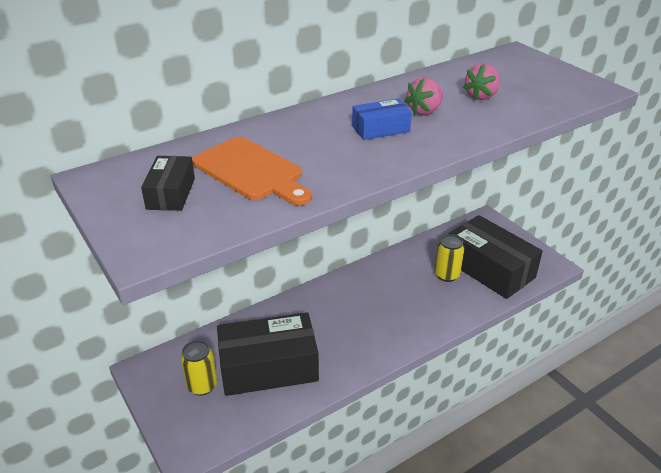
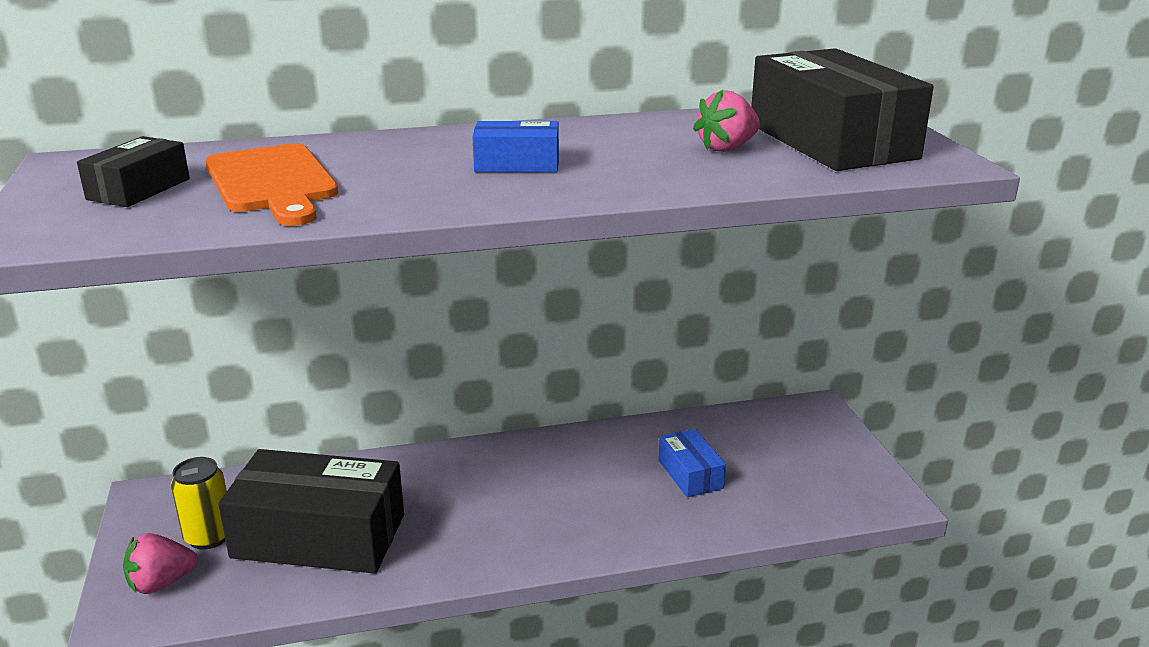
camera: 20 degrees right, 10 degrees down
pink strawberry [404,77,443,115] -> pink strawberry moved to [123,533,198,594]
yellow can [435,234,464,282] -> blue box [658,429,726,497]
black box [449,215,543,299] -> black box moved to [751,48,934,171]

